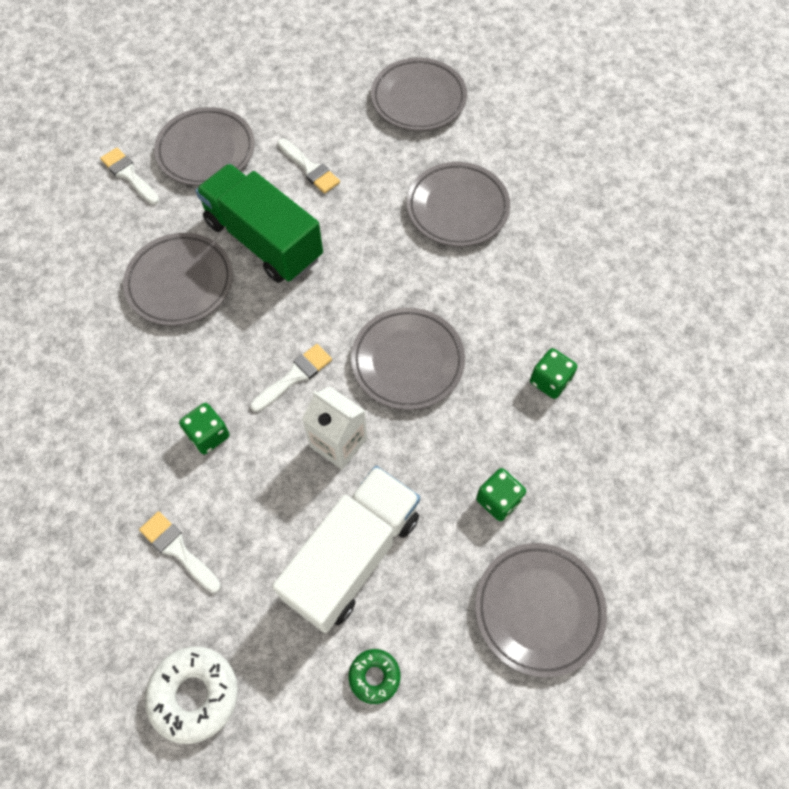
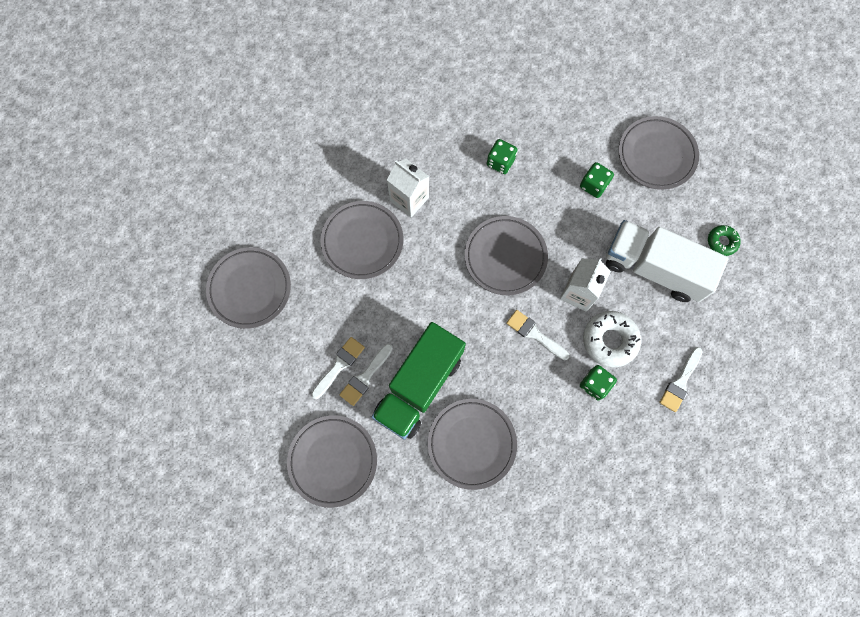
camera: 100 degrees left, 10 degrees up
white brush [100,147,159,205] -> white brush moved to [339,344,393,406]
white donut [145,646,238,744] -> white donut moved to [583,311,641,368]
none -> white carton [387,159,429,217]

